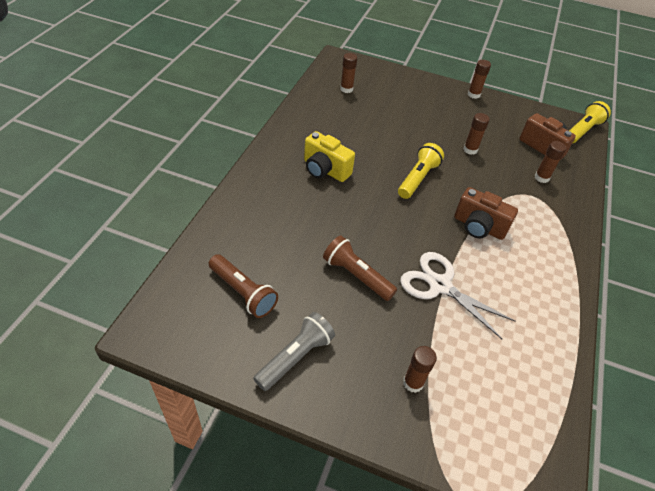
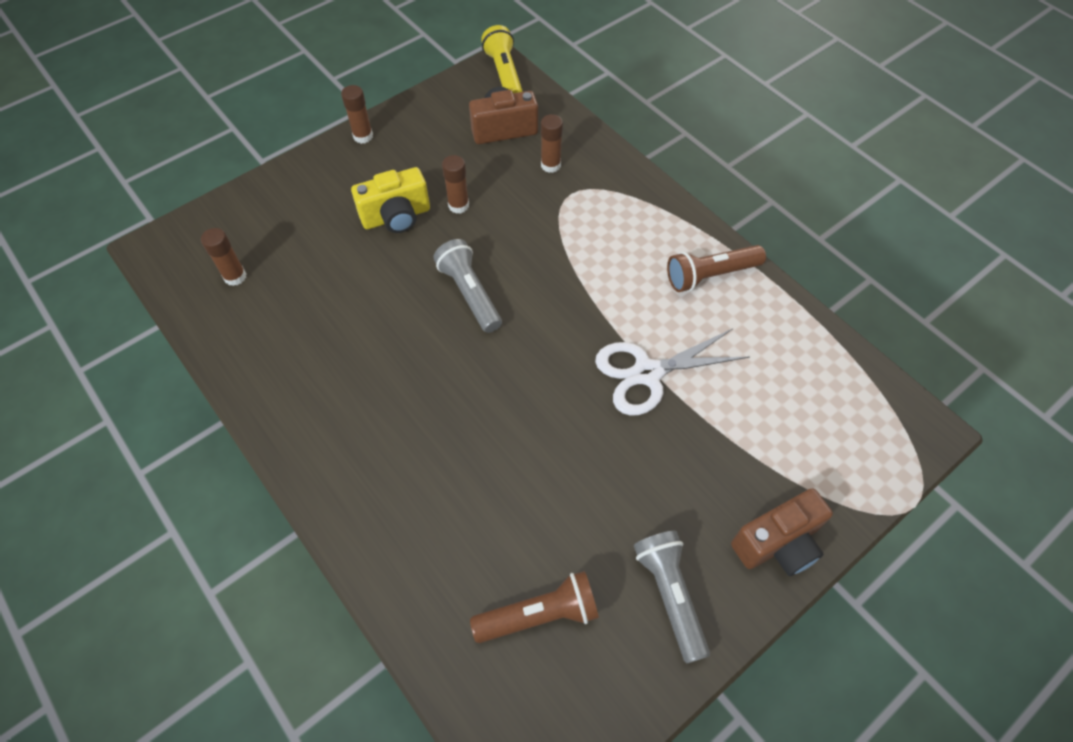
camera: 55 degrees left, 10 degrees up
yellow camera [304,131,355,182] -> yellow camera moved to [351,167,430,233]
brown flashlight [323,236,397,301] -> brown flashlight moved to [667,245,766,292]
yellow flashlight [398,143,444,199] -> grey flashlight [433,239,502,333]
brown glue stick [403,346,437,393] -> none
brown camera [454,187,518,240] -> brown camera moved to [731,488,833,576]

